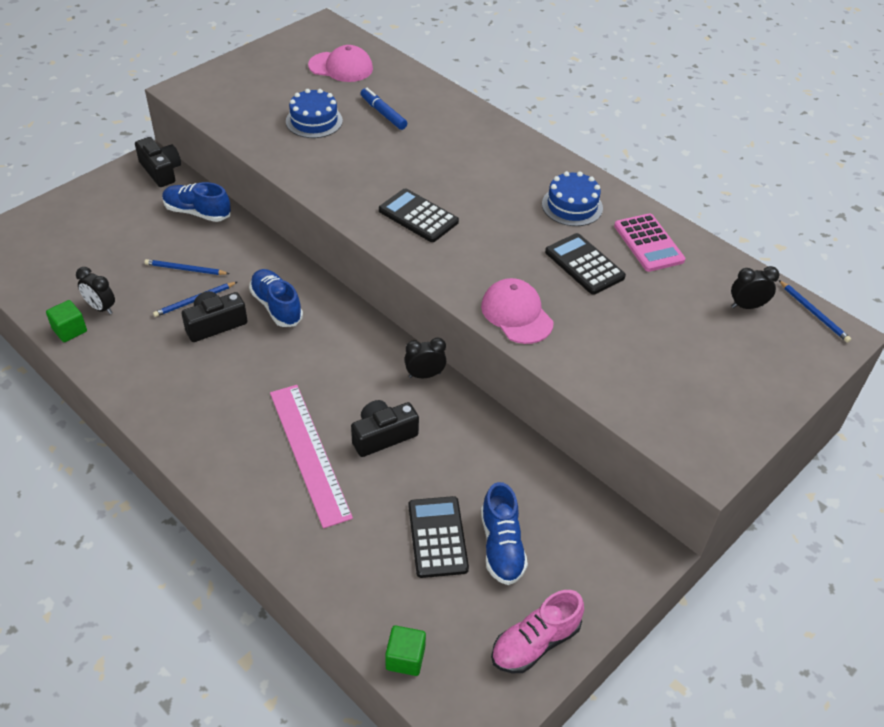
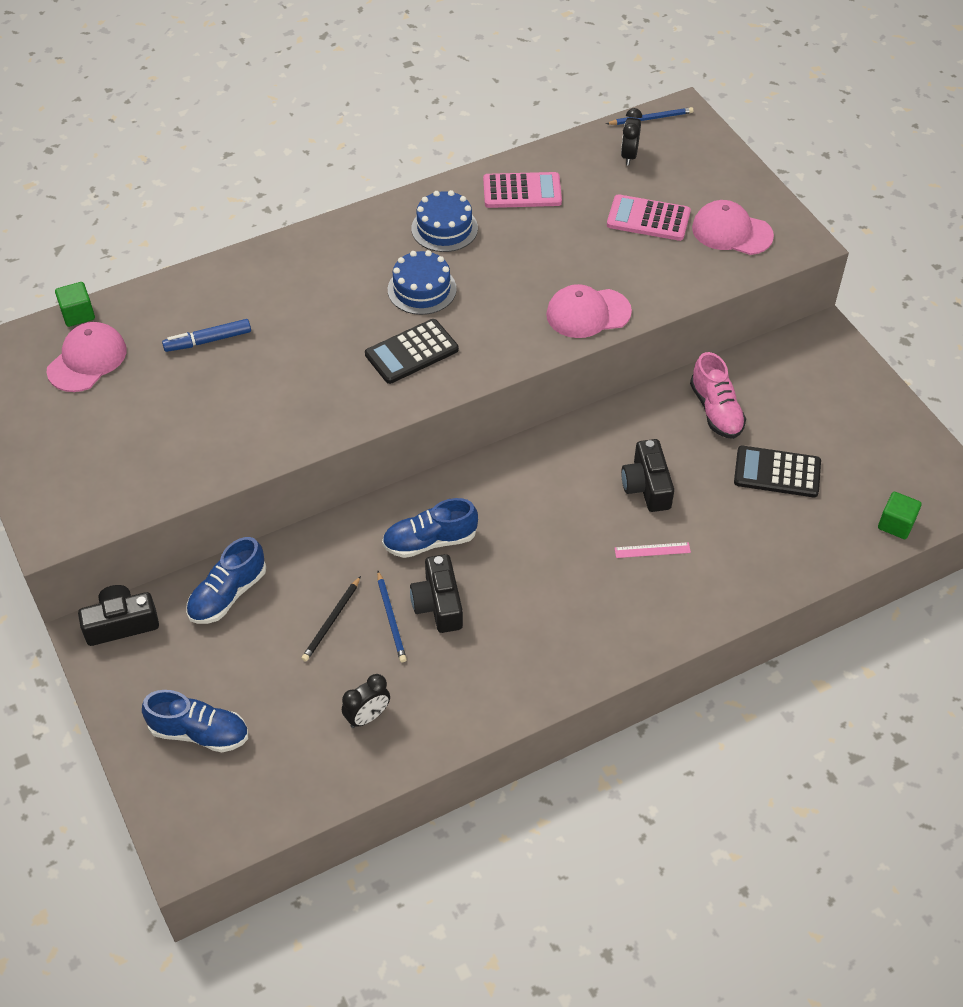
camera: 70 degrees left, 5 degrees up
green cube [46,300,87,342] -> green cube moved to [55,282,95,327]
blue pencil [144,259,229,275] -> black pencil [301,576,361,662]
pink ruler [270,385,353,528] -> pink ruler [615,542,691,558], size x0.40
blue cake [286,89,343,138] -> blue cake moved to [388,250,457,315]
black clock [404,338,446,378] -> none
blue shoe [481,482,528,585] -> blue shoe moved to [142,690,248,752]
pink shoe [491,590,584,673] -> pink shoe moved to [690,352,746,439]
black calculator [545,233,626,295] -> none
none -> pink calculator [607,194,691,241]
none -> pink cap [692,200,774,255]

